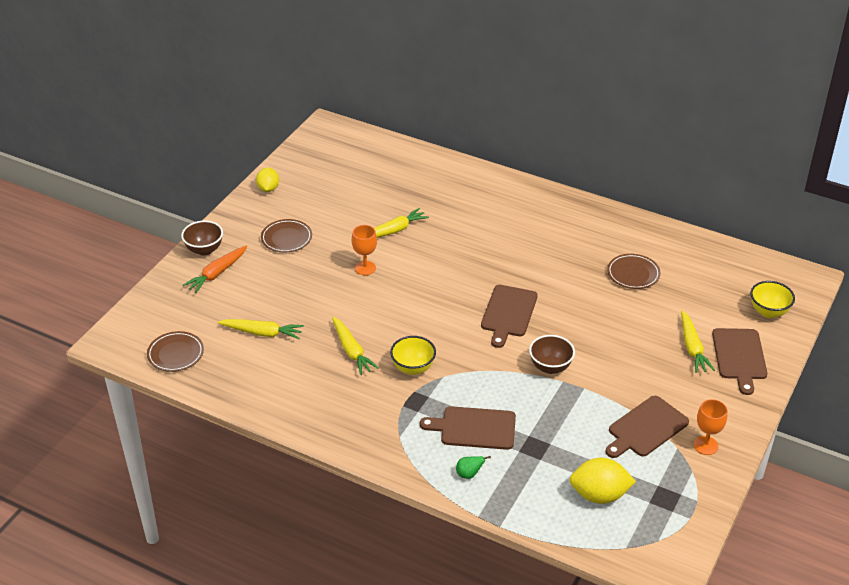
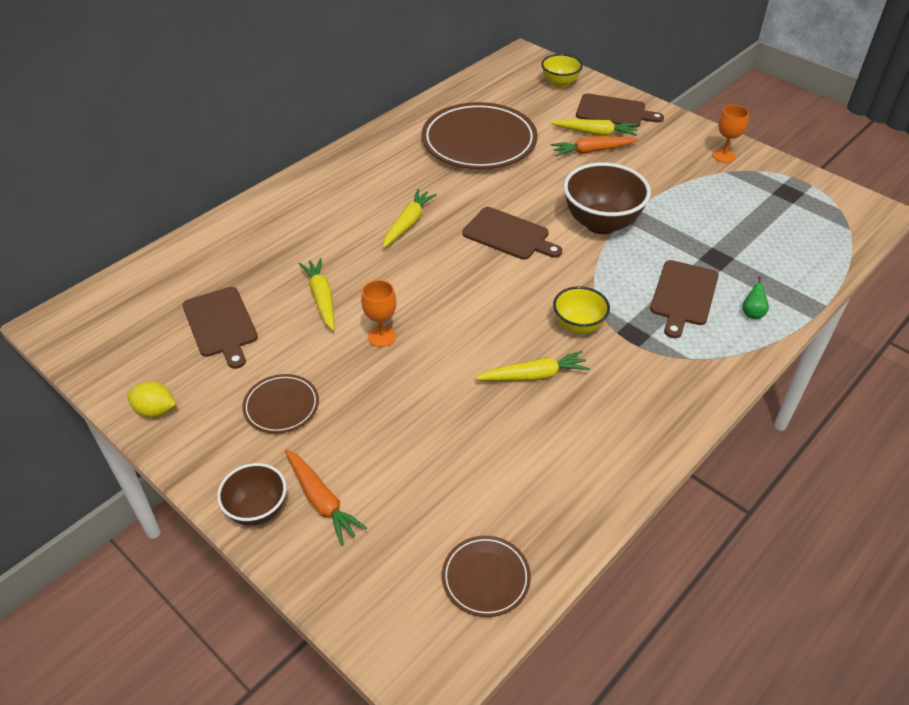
camera: 75 degrees left, 5 degrees up
yellow carrot [218,319,304,339] -> yellow carrot moved to [383,189,437,248]
brown bowl [529,335,575,374] -> brown bowl [564,162,651,234], size x1.70
yellow lemon [569,458,636,504] -> none
brown cutting board [605,396,689,458] -> brown cutting board moved to [182,287,258,369]
brown plate [607,254,660,289] -> brown plate [421,102,538,169], size x2.08
none -> orange carrot [551,136,638,156]

